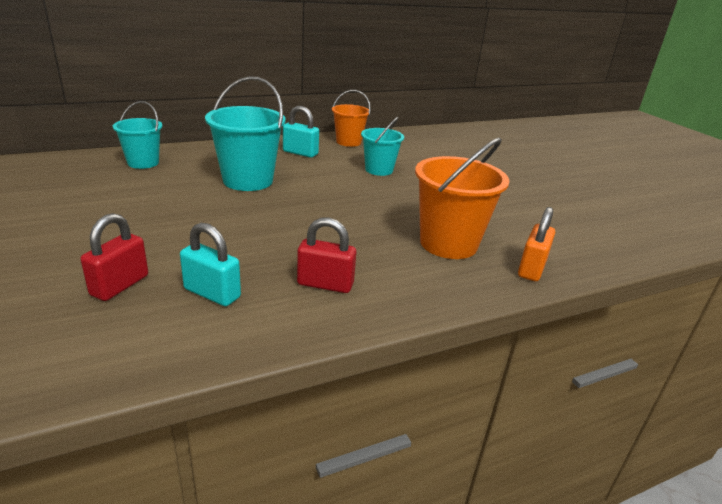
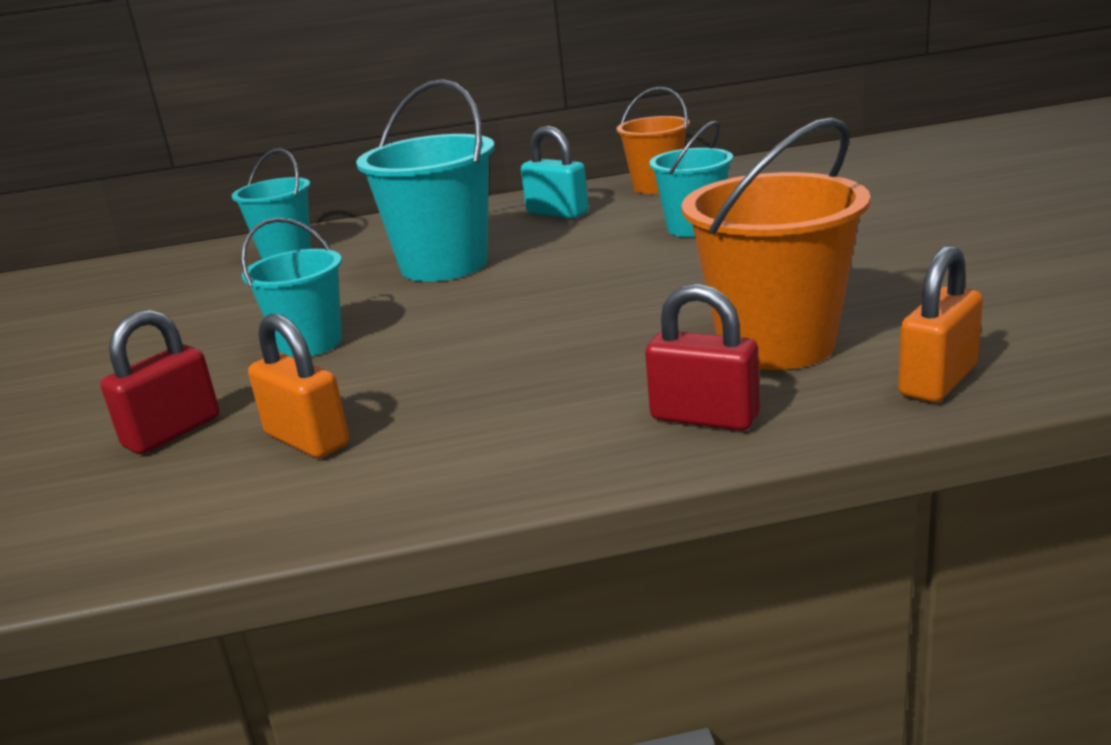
camera: 20 degrees right, 5 degrees down
turquoise padlock [180,223,241,306] -> orange padlock [248,314,349,458]
red padlock [297,218,356,293] -> red padlock moved to [645,284,760,431]
none -> turquoise bucket [241,217,342,357]

